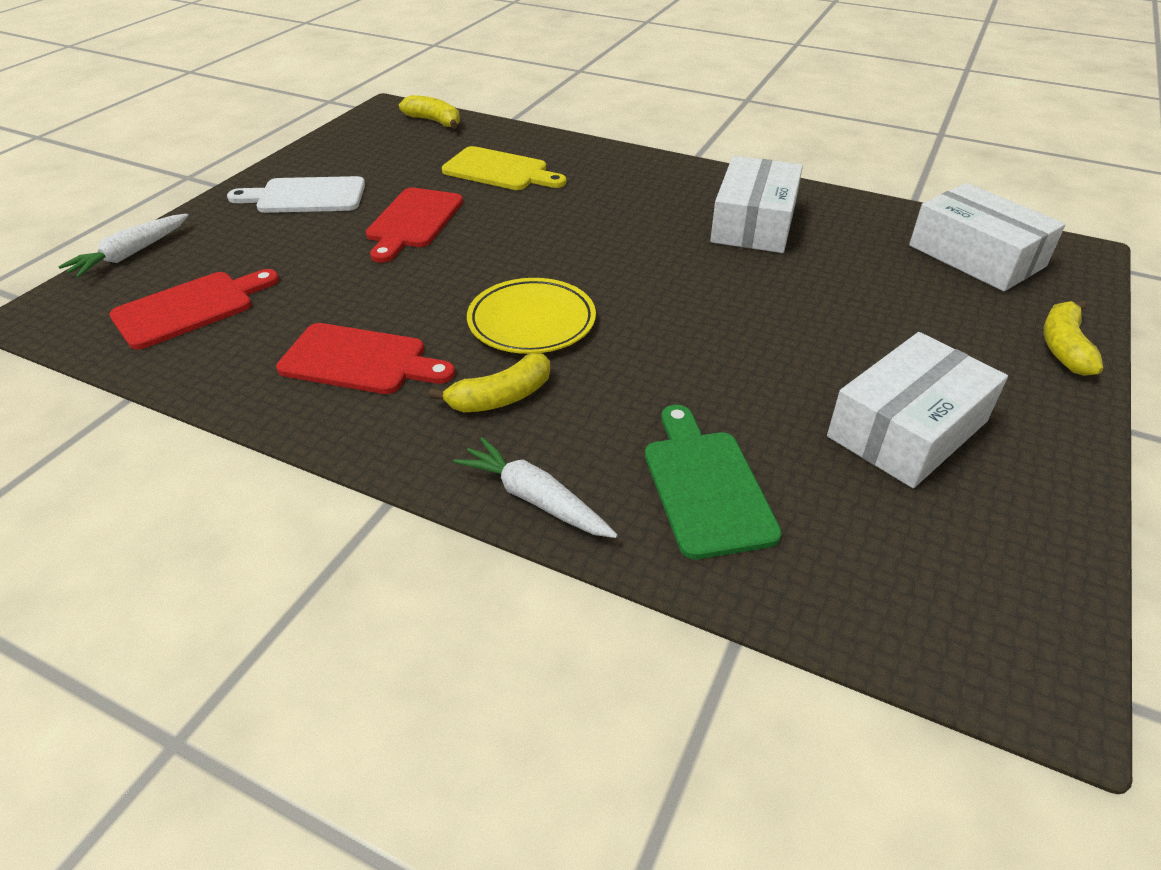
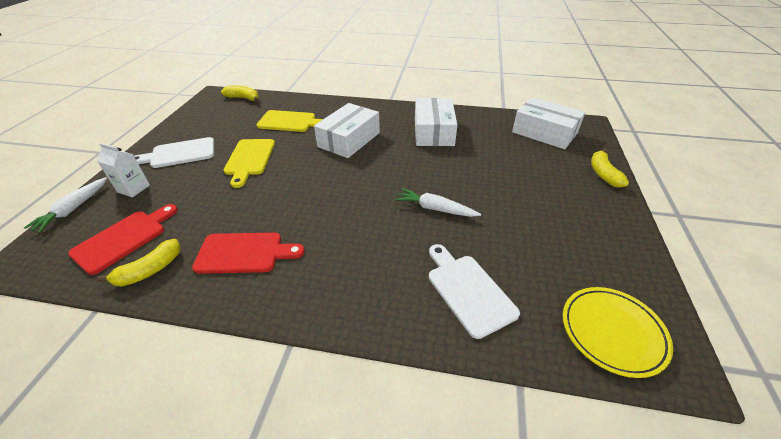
camera: 15 degrees left, 0 degrees up
red cutting board [366,188,463,263] -> yellow cutting board [224,139,275,188]
yellow banana [429,353,550,413] -> yellow banana moved to [97,239,181,286]
white carrot [453,437,618,538] -> white carrot moved to [395,188,481,217]
yellow plate [467,278,596,354] -> yellow plate moved to [563,287,673,378]
green cutting board [645,405,782,559] -> white cutting board [429,244,520,339]
white box [827,332,1008,488] -> white box moved to [314,103,380,158]
none -> white carton [97,143,150,197]

